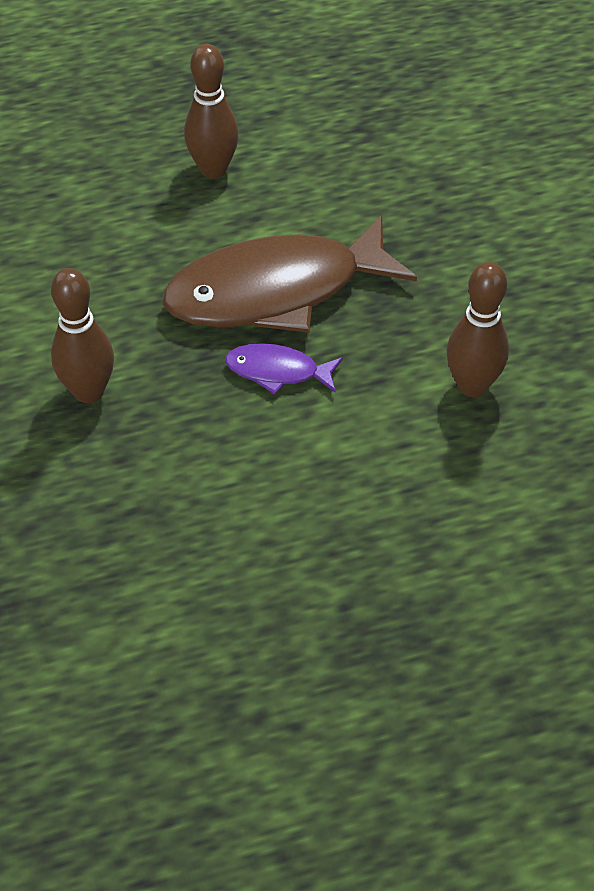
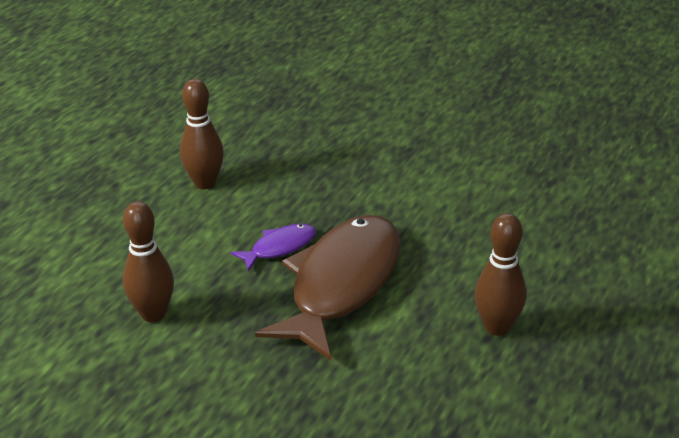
camera: 135 degrees right, 15 degrees down
brown bowling pin [51,268,114,403] -> brown bowling pin moved to [180,79,224,189]

